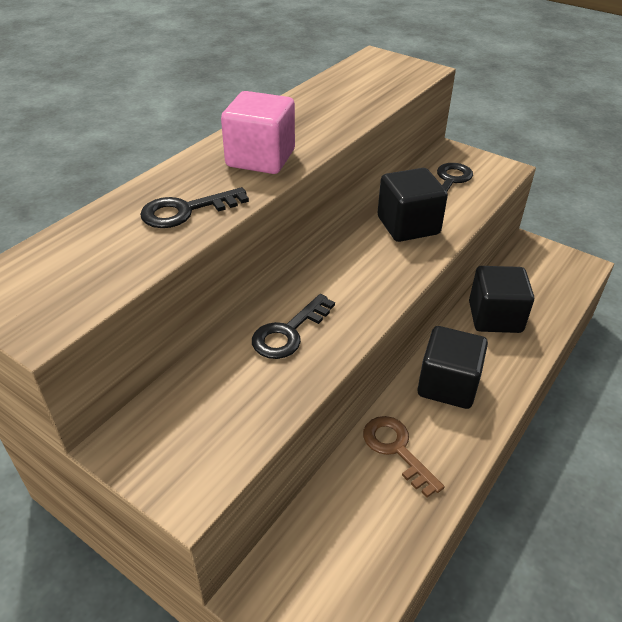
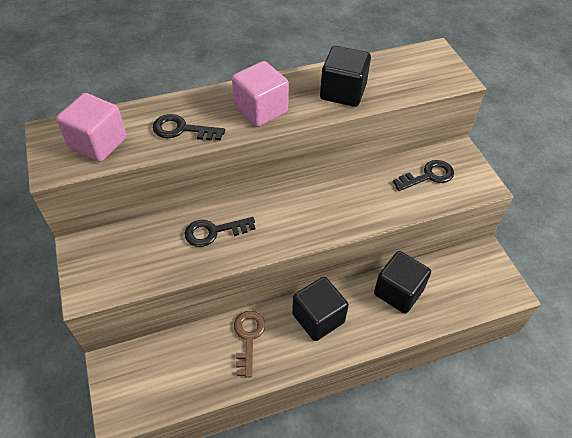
camera: 35 degrees right, 10 degrees up
black cube [377,168,448,242] -> black cube moved to [320,46,371,107]
none -> pink cube [56,93,127,162]

